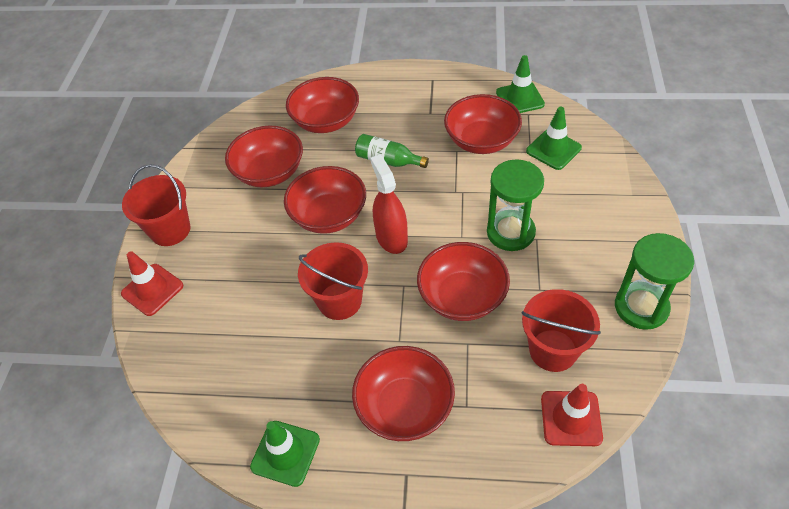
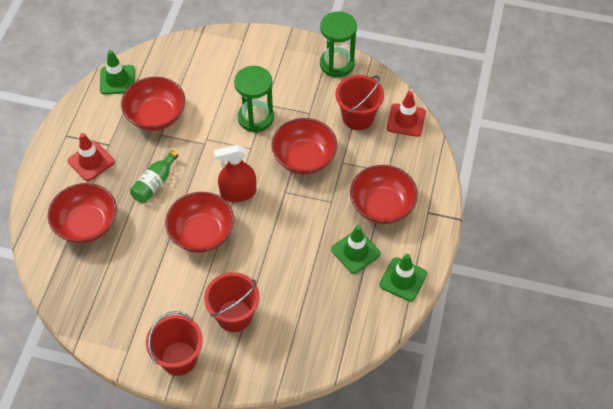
camera: 85 degrees left, 5 degrees up
red traffic cone [121,251,183,316] -> red traffic cone moved to [68,133,114,181]
red bowl [225,125,303,187] -> none
red bucket [298,242,368,320] -> red bucket moved to [204,272,260,332]
green traffic cone [526,107,582,170] -> green traffic cone moved to [331,225,381,274]

